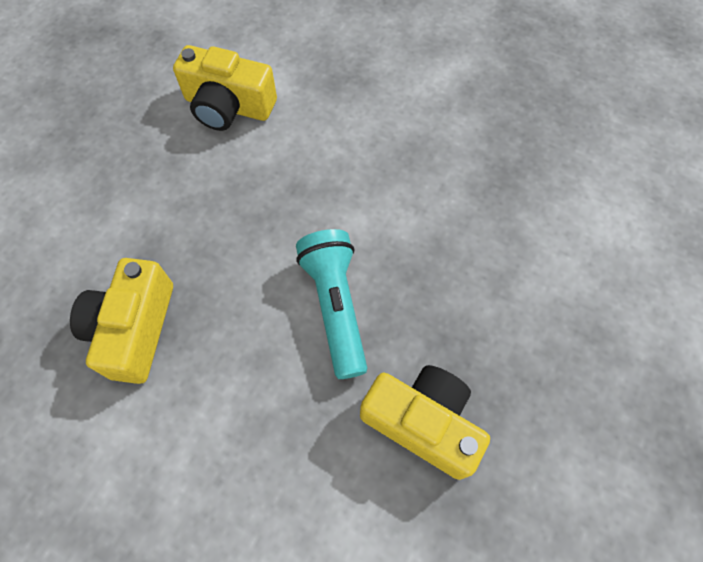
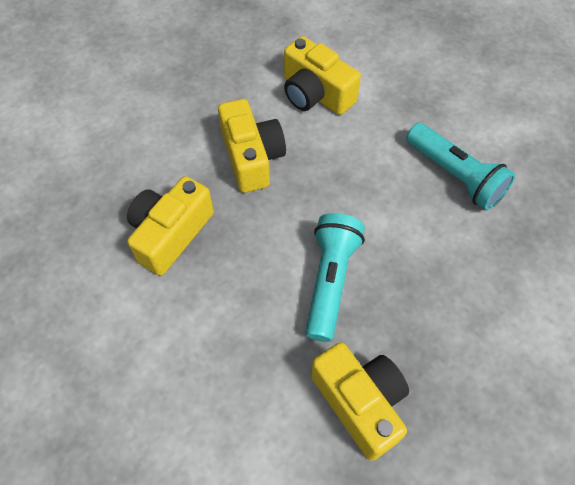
camera: 25 degrees right, 5 degrees down
none -> yellow camera [218,99,286,193]
none -> turquoise flashlight [406,123,516,210]

